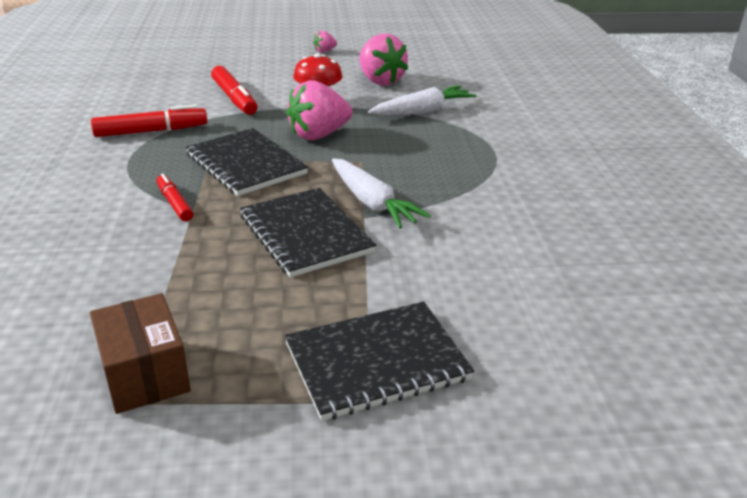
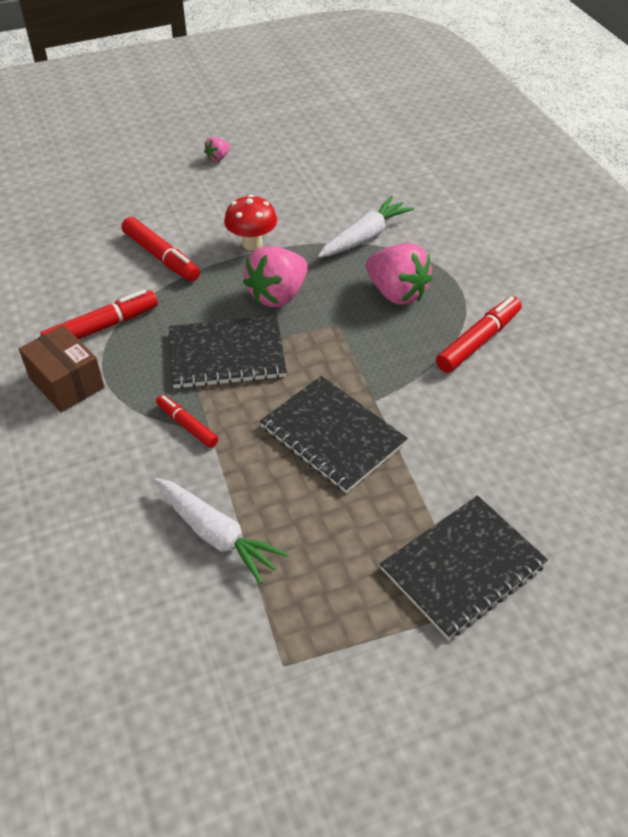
camera: 15 degrees left, 15 degrees up
brown box [90,293,191,414] -> brown box moved to [19,325,104,412]
black notebook [185,128,308,196] -> black notebook turned 45 degrees counterclockwise [169,315,287,389]
white carrot [332,158,431,229] -> white carrot moved to [154,478,289,584]
pink strawberry [359,34,408,85] -> pink strawberry moved to [366,243,432,305]
none -> red marker [436,296,522,373]

